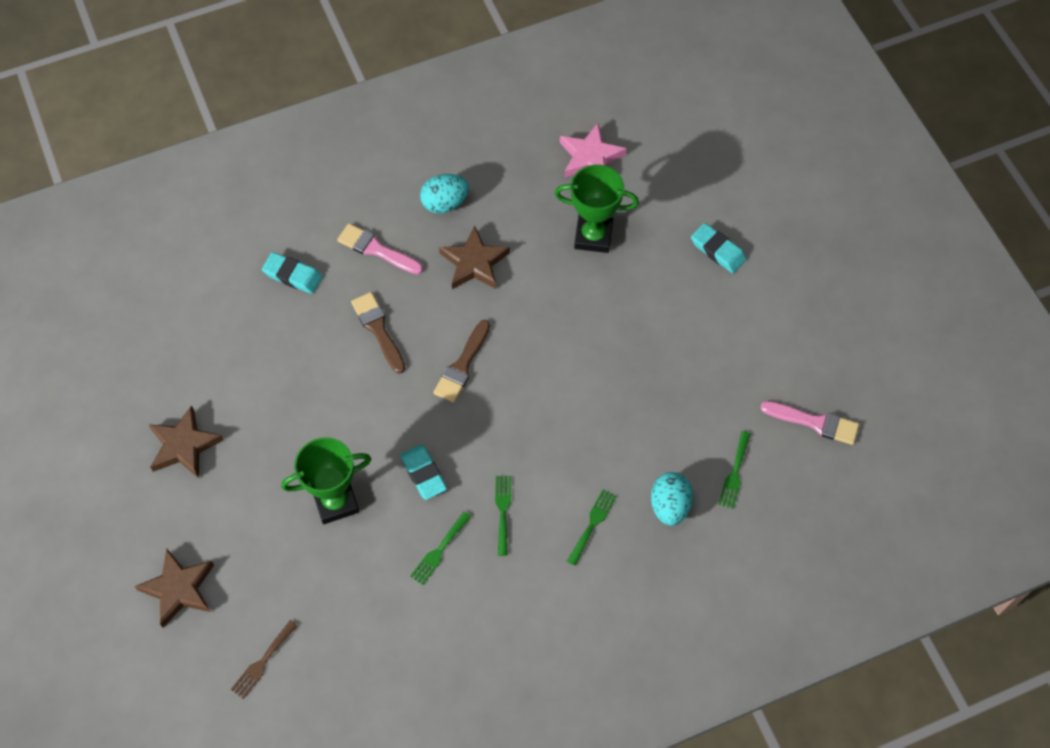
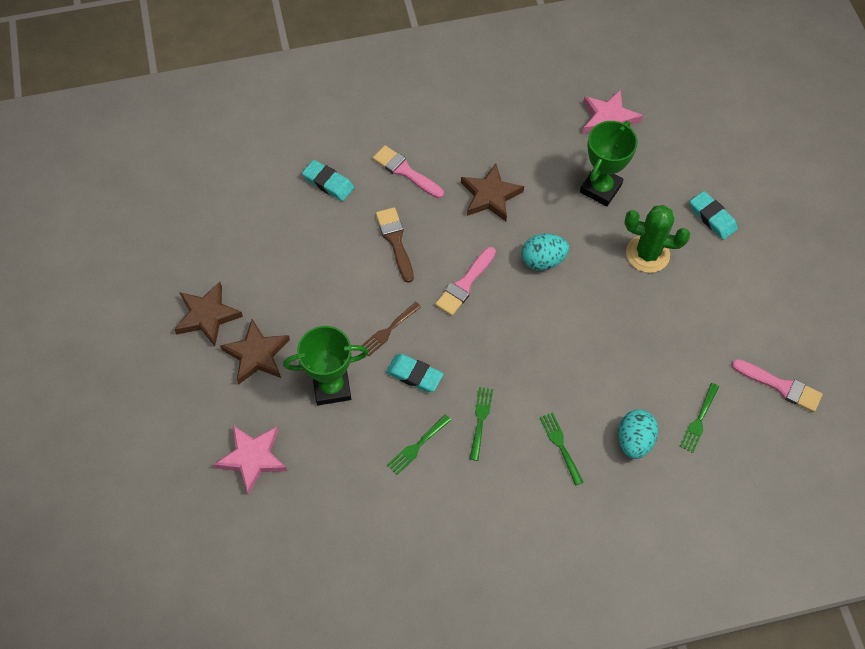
camera: 10 degrees right, 0 degrees up
brown star [135,549,214,628] -> brown star moved to [220,319,290,385]
brown fork [231,620,298,699] -> brown fork moved to [361,302,421,356]
turquoise eraser [400,445,447,500] -> turquoise eraser turned 45 degrees counterclockwise [386,354,443,392]
turquoise egg [420,174,469,214] -> turquoise egg moved to [522,234,569,270]
brown brush [433,320,490,403] -> pink brush [435,247,496,316]
green trophy [554,165,639,253] -> green trophy turned 75 degrees counterclockwise [580,121,638,206]
green fork [567,490,617,566] -> green fork turned 60 degrees counterclockwise [540,412,583,486]
none -> pink star [214,425,287,495]
none -> green cactus [624,205,690,273]

